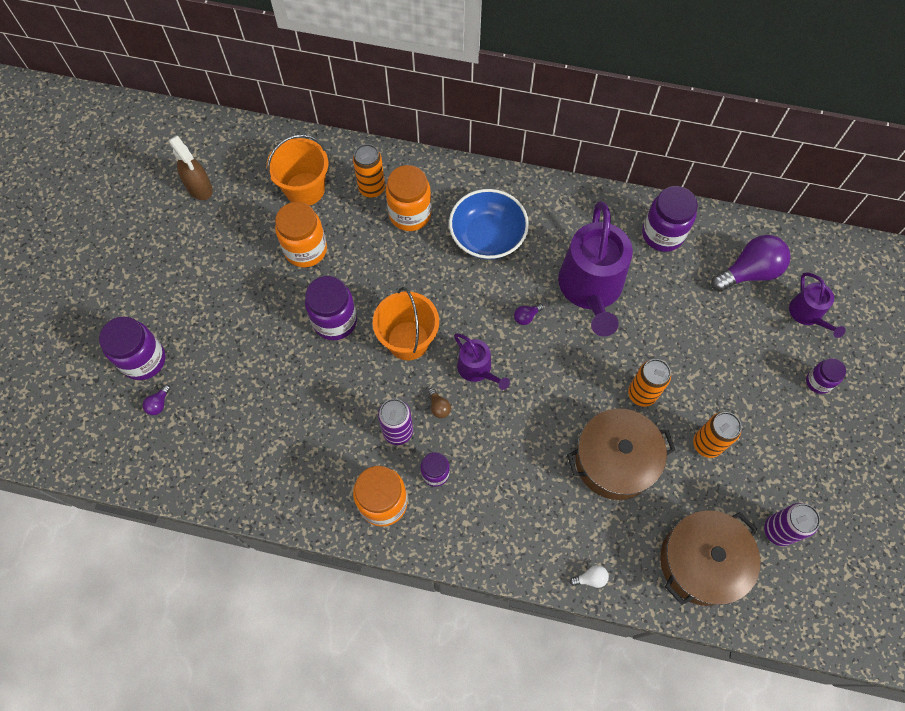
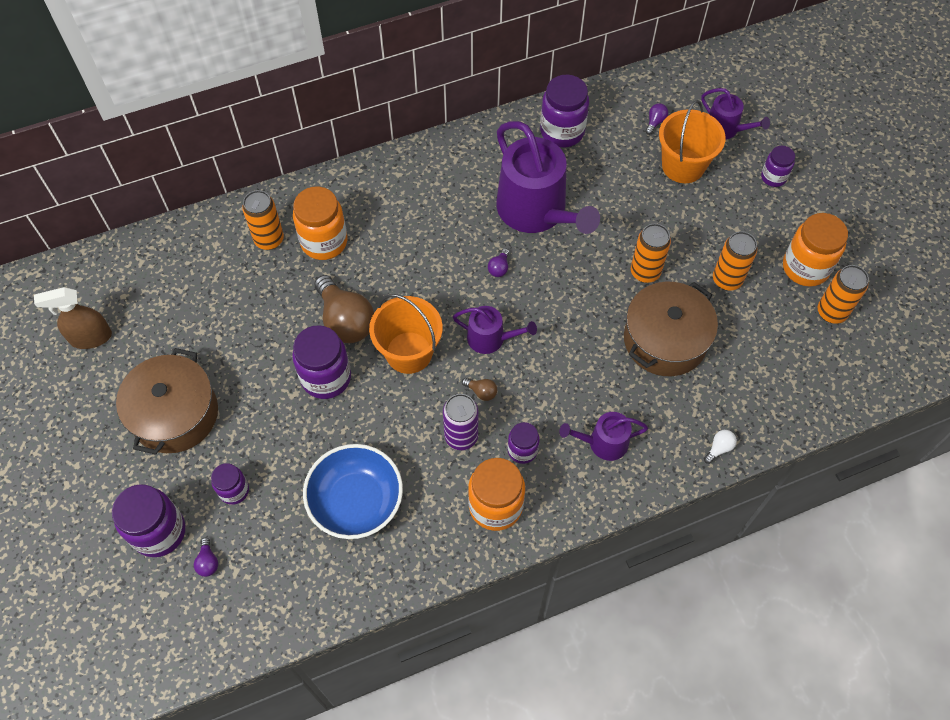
camera: 35 degrees left, 5 degrees down
brown spray bottle [169,135,213,200] -> brown spray bottle turned 150 degrees clockwise [34,287,112,349]
orange bucket [267,134,328,206] -> orange bucket moved to [659,100,726,183]
orange jar [275,202,327,267] -> orange jar moved to [783,213,848,287]
blue bowl [449,189,529,260] -> blue bowl moved to [303,444,403,539]
brown pot [660,510,760,606] -> brown pot moved to [116,348,218,455]
purple light bulb [711,235,791,292] -> purple light bulb [645,103,668,135], size x0.42
purple can [764,503,820,546] -> orange can [818,265,869,324]
none -> purple jar [211,463,249,505]
none -> brown light bulb [314,275,374,343]
none -> purple watering can [559,412,648,461]

